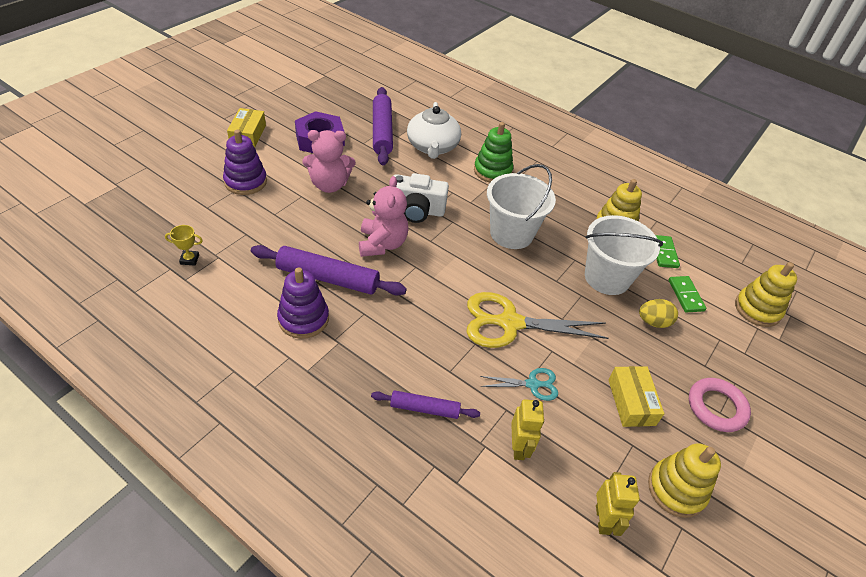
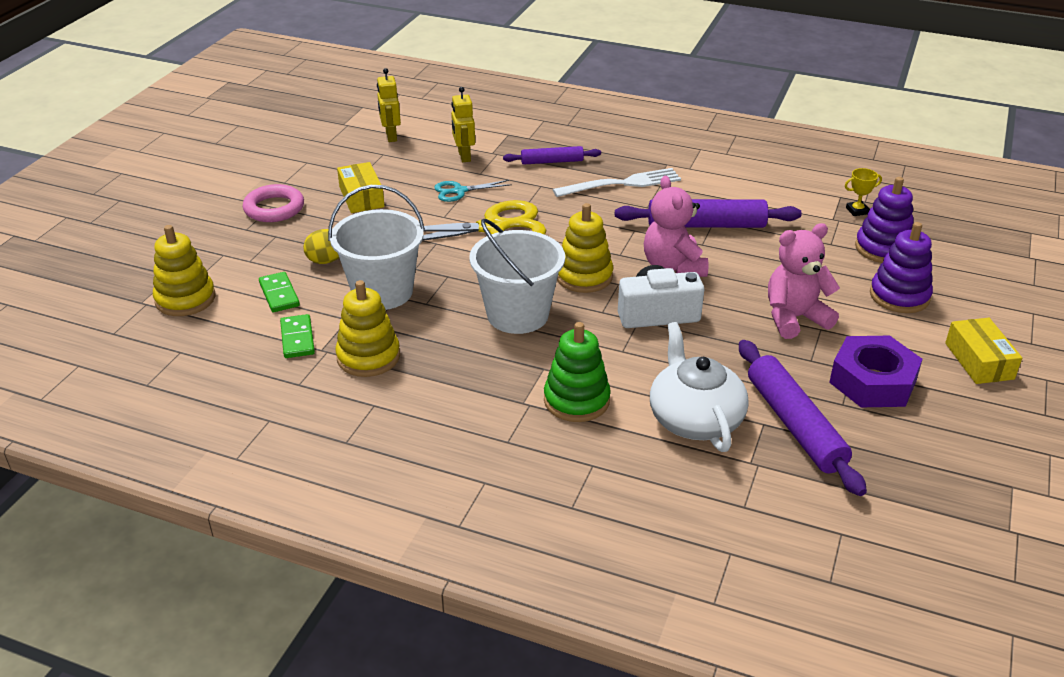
camera: 170 degrees right, 10 degrees down
purple stacking toy [277,267,329,339] -> purple stacking toy moved to [855,177,914,263]
yellow stacking toy [648,443,721,518] -> yellow stacking toy moved to [557,203,613,293]
none -> white fork [553,168,681,197]

